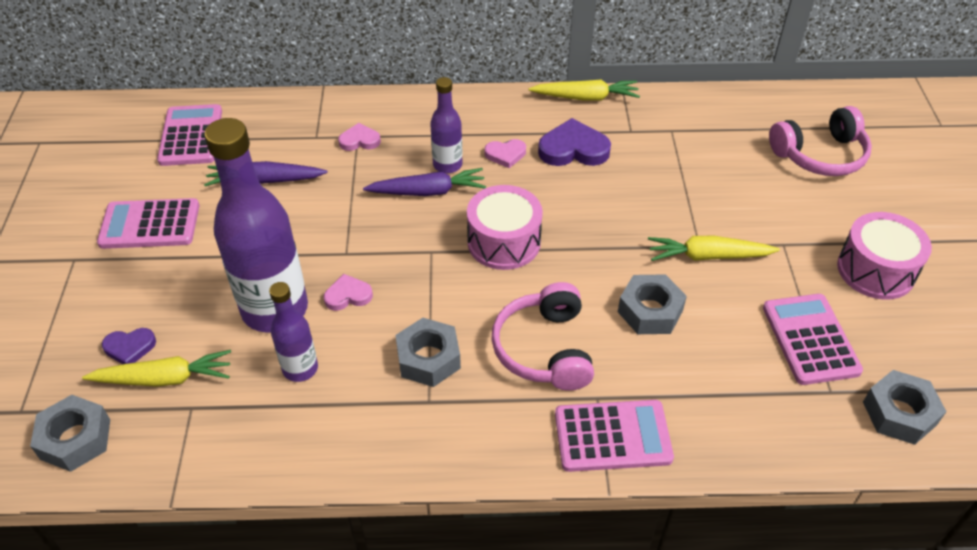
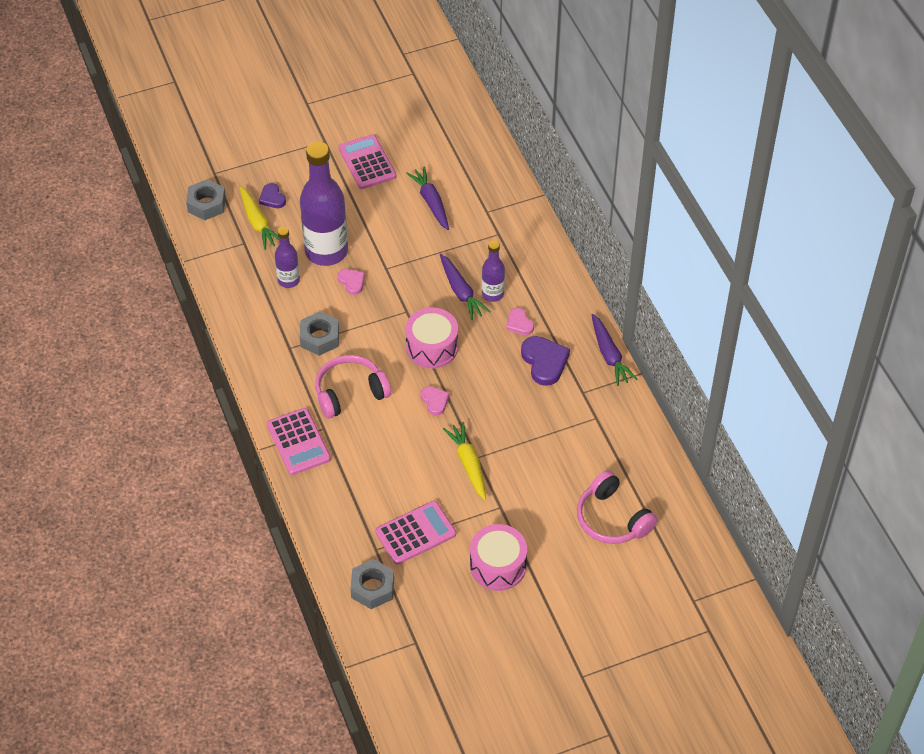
camera: 70 degrees right, 5 degrees up
pink calculator [157,104,222,166] -> none
pink heart [338,123,381,151] -> pink heart moved to [421,386,449,416]
yellow carrot [528,80,640,101] -> purple carrot [592,314,637,386]
grey nut [618,274,687,334] -> none

